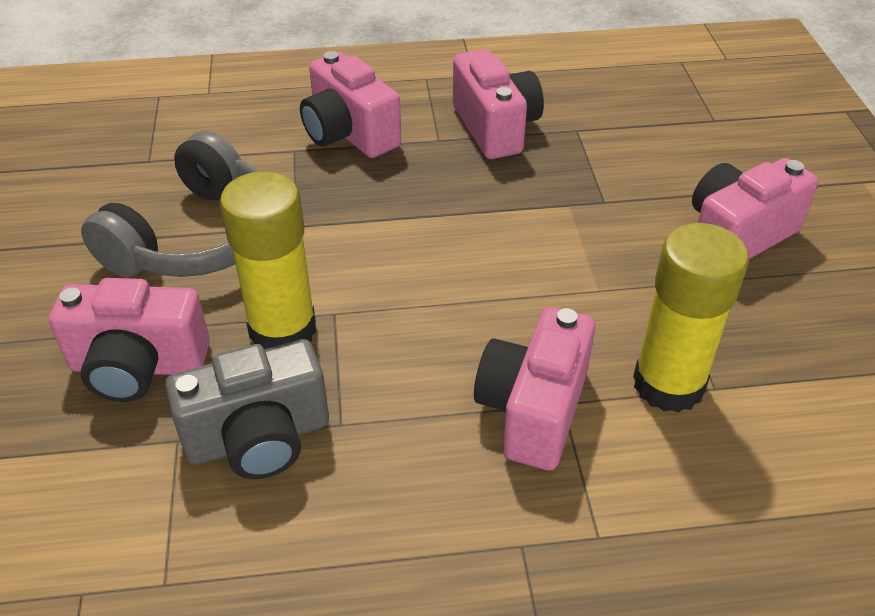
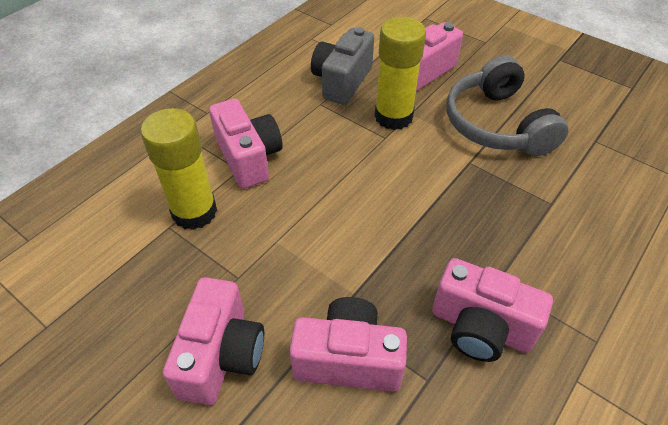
camera: 135 degrees right, 5 degrees up
pink camera [300,51,401,158] -> pink camera moved to [289,297,407,392]

